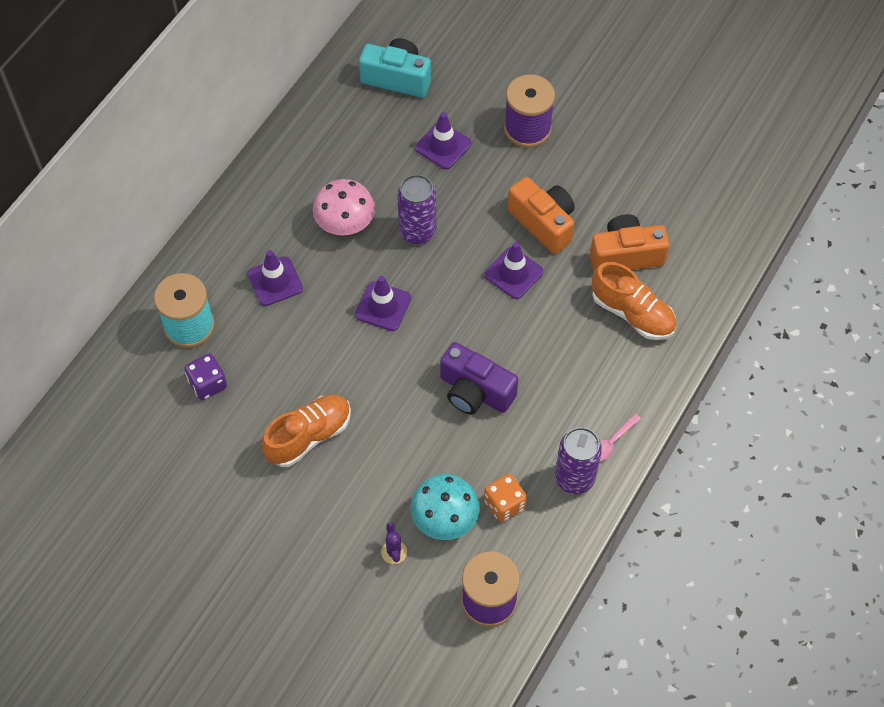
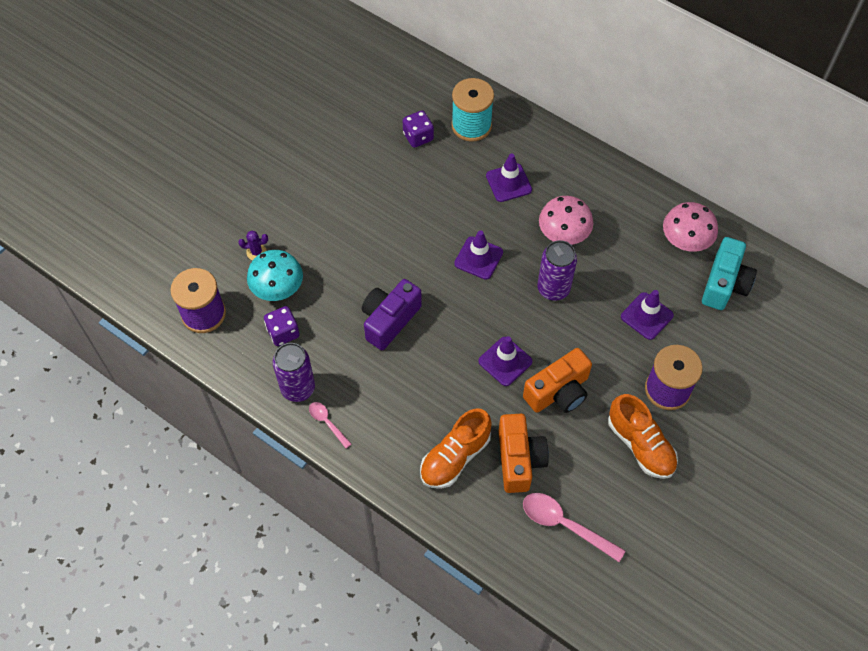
camera: 95 degrees right, 0 degrees up
orange shoe [262,394,351,467] -> orange shoe moved to [608,394,678,479]
orange dice [484,474,527,522] -> purple dice [264,306,300,346]
none -> pink spoon [523,493,625,562]
none -> pink mushroom [663,202,718,252]

